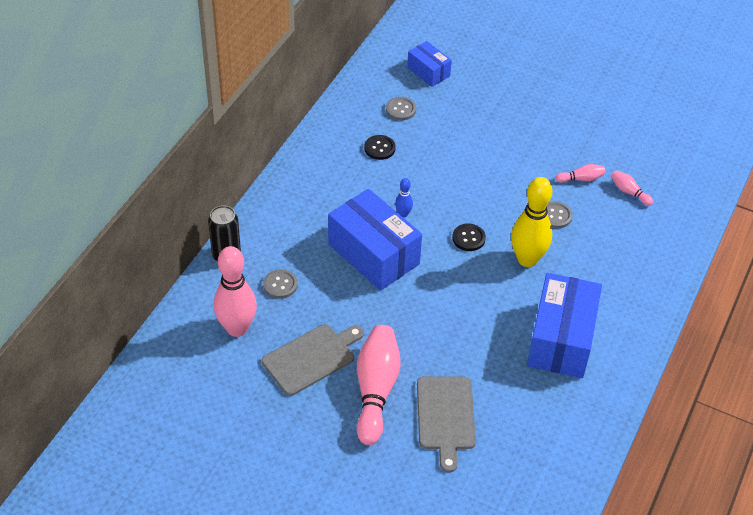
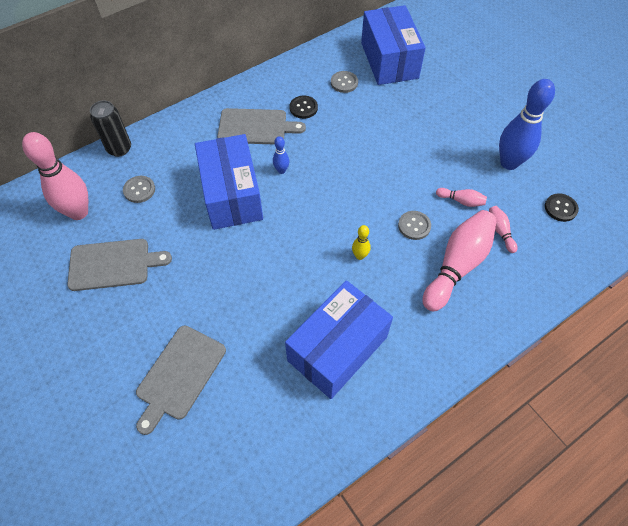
camera: 30 degrees right, 10 degrees up
pink bowling pin [357,325,401,445] -> pink bowling pin moved to [423,210,497,311]
blue box [407,41,452,87] -> blue box [361,5,426,85], size x1.88
black button [452,224,486,251] -> black button moved to [545,193,579,222]
yellow bowling pin [511,177,552,267] -> yellow bowling pin [352,225,371,260], size x0.45
none -> grey cutting board [217,108,306,145]
none -> blue bowling pin [499,79,555,170]

